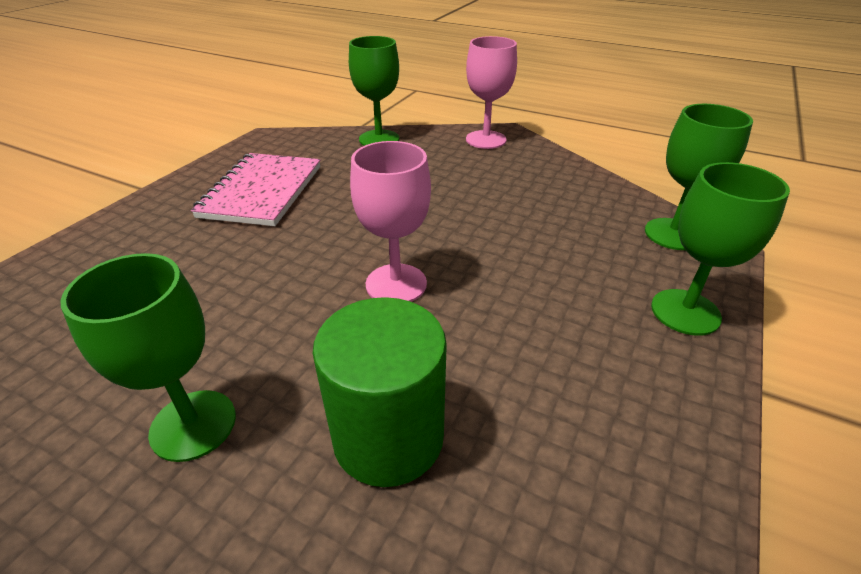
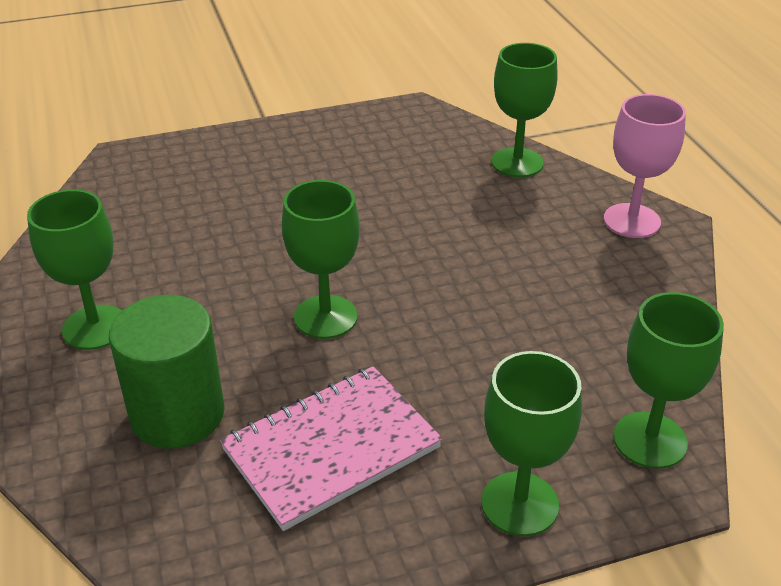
camera: 45 degrees right, 0 degrees up
pink notebook [191,153,320,226] -> pink notebook moved to [220,366,442,531]
pink goblet [350,141,431,302] -> green goblet [282,180,359,339]

